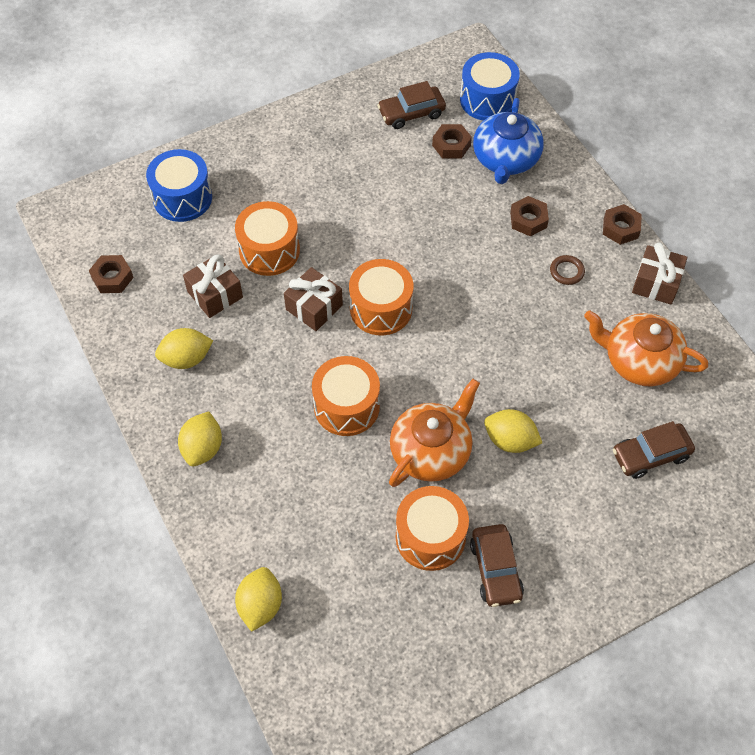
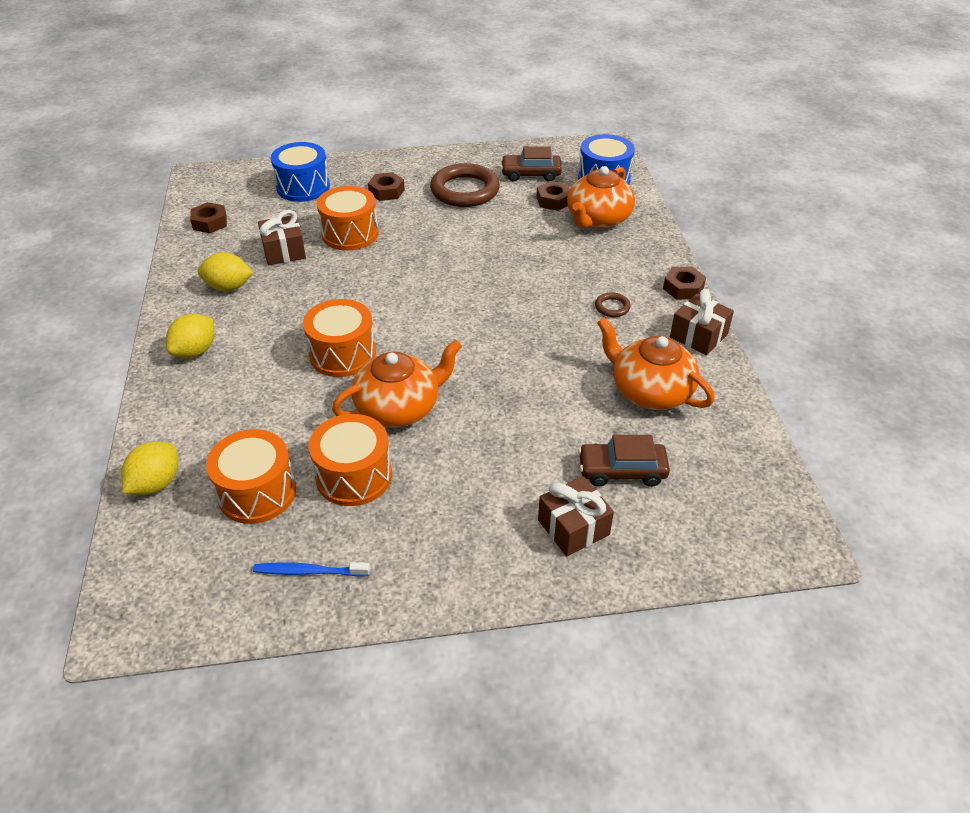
camera: 20 degrees right, 15 degrees down
brown gift [284,267,343,331] -> brown gift moved to [538,476,614,556]
orange drum [349,259,413,335] -> orange drum moved to [206,429,296,524]
brown car [470,524,524,607] -> none
blue teapot [473,98,544,184] -> orange teapot [567,166,635,229]
yellow lemon [484,409,542,453] -> none
brown nut [510,196,549,236] -> brown nut moved to [368,172,405,201]
none -> blue toothbrush [253,562,370,577]
none -> brown ring [430,163,500,207]

